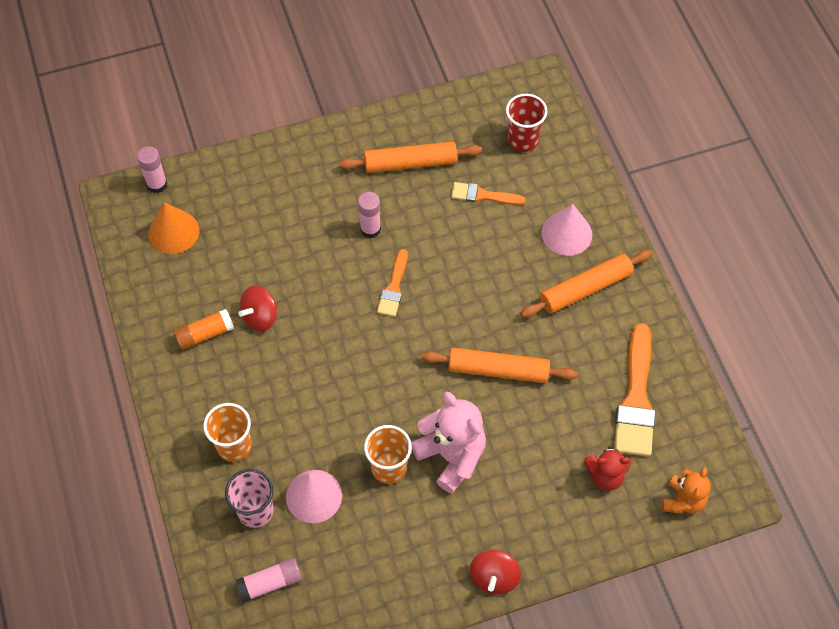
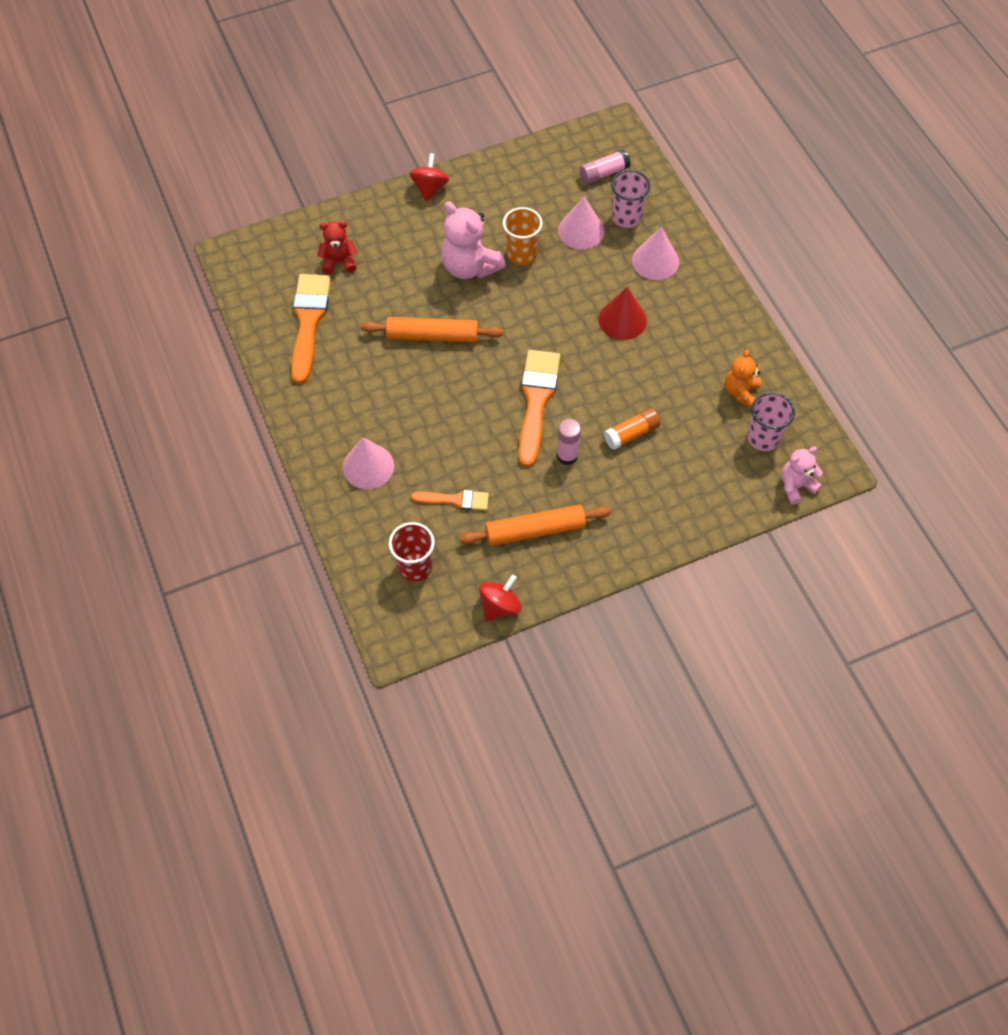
camera: 175 degrees right, 0 degrees up
pink glue stick [137,146,167,193] -> pink teddy bear [781,447,823,505]
orange cone [149,202,199,254] -> pink cup [748,392,795,451]
orange glue stick [173,309,234,350] -> orange glue stick moved to [604,408,661,450]
orange cup [203,403,252,462] -> pink cone [632,227,679,280]
red spinning top [238,286,277,332] -> red spinning top moved to [479,575,522,621]
orange brush [377,249,408,317] -> orange brush [519,350,560,467], size x1.80
orange rolling pin [520,250,652,318] -> none
orange teddy bear [662,468,711,514] -> orange teddy bear moved to [725,349,761,408]
none -> red cone [598,287,647,340]

